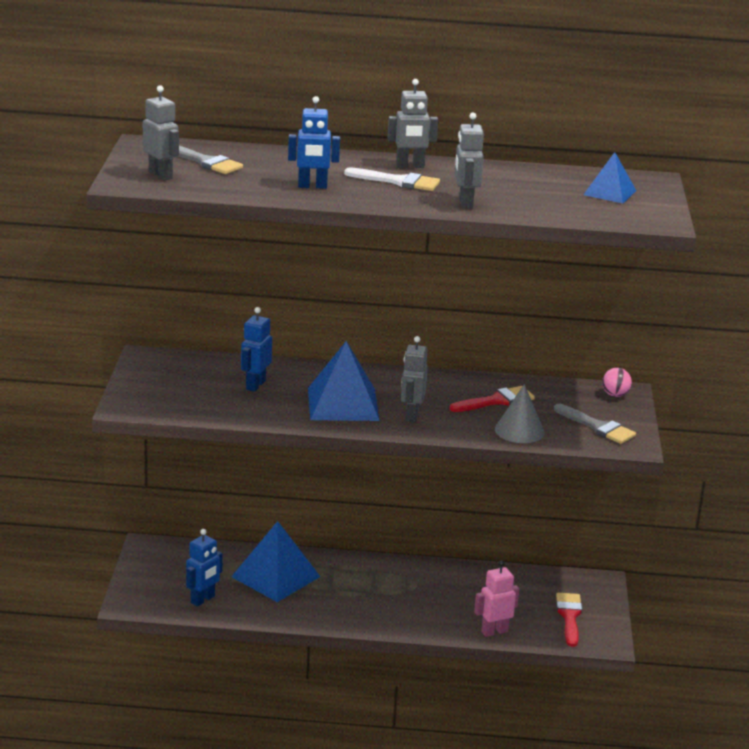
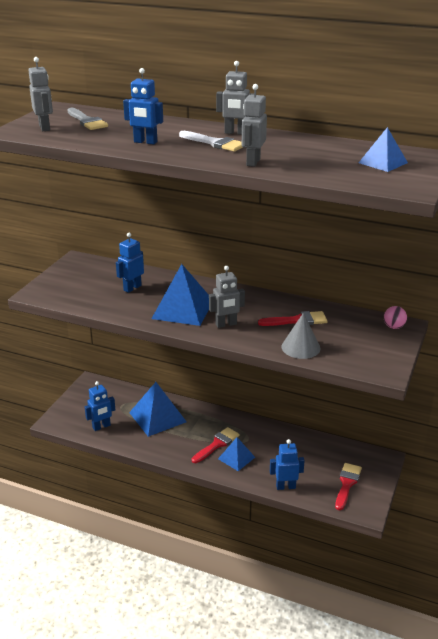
camera: 20 degrees right, 5 degrees up
grey robot [401,336,428,422] -> grey robot turned 135 degrees counterclockwise [209,266,245,328]
pink robot [474,561,519,637] -> blue robot [270,439,305,490]
grey brush [554,404,636,444] -> none
none -> red brush [192,427,240,463]
none -> blue pyramid [218,437,255,471]

